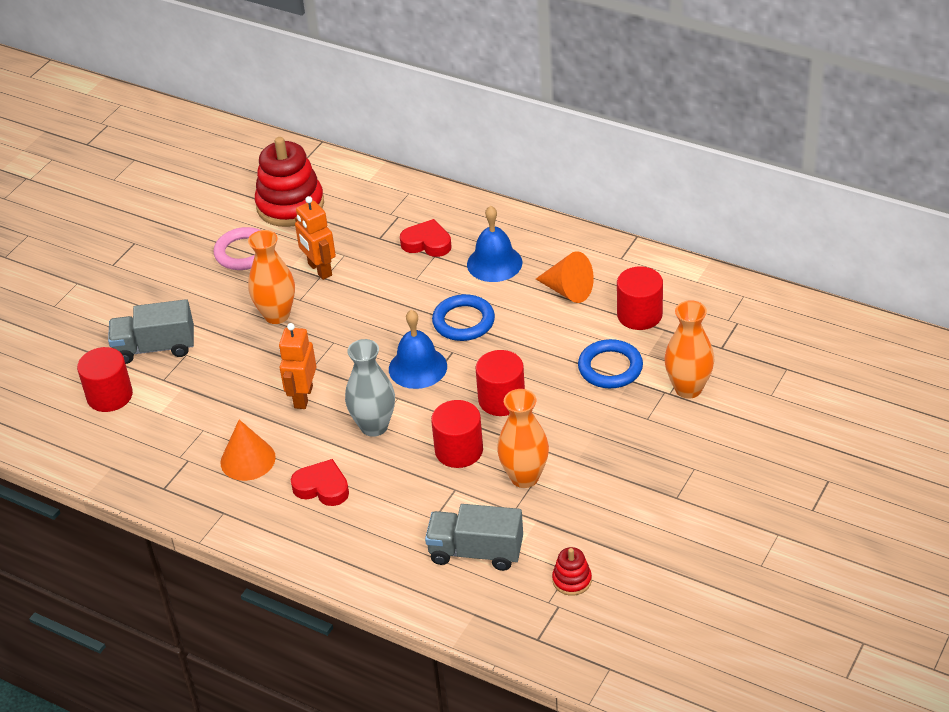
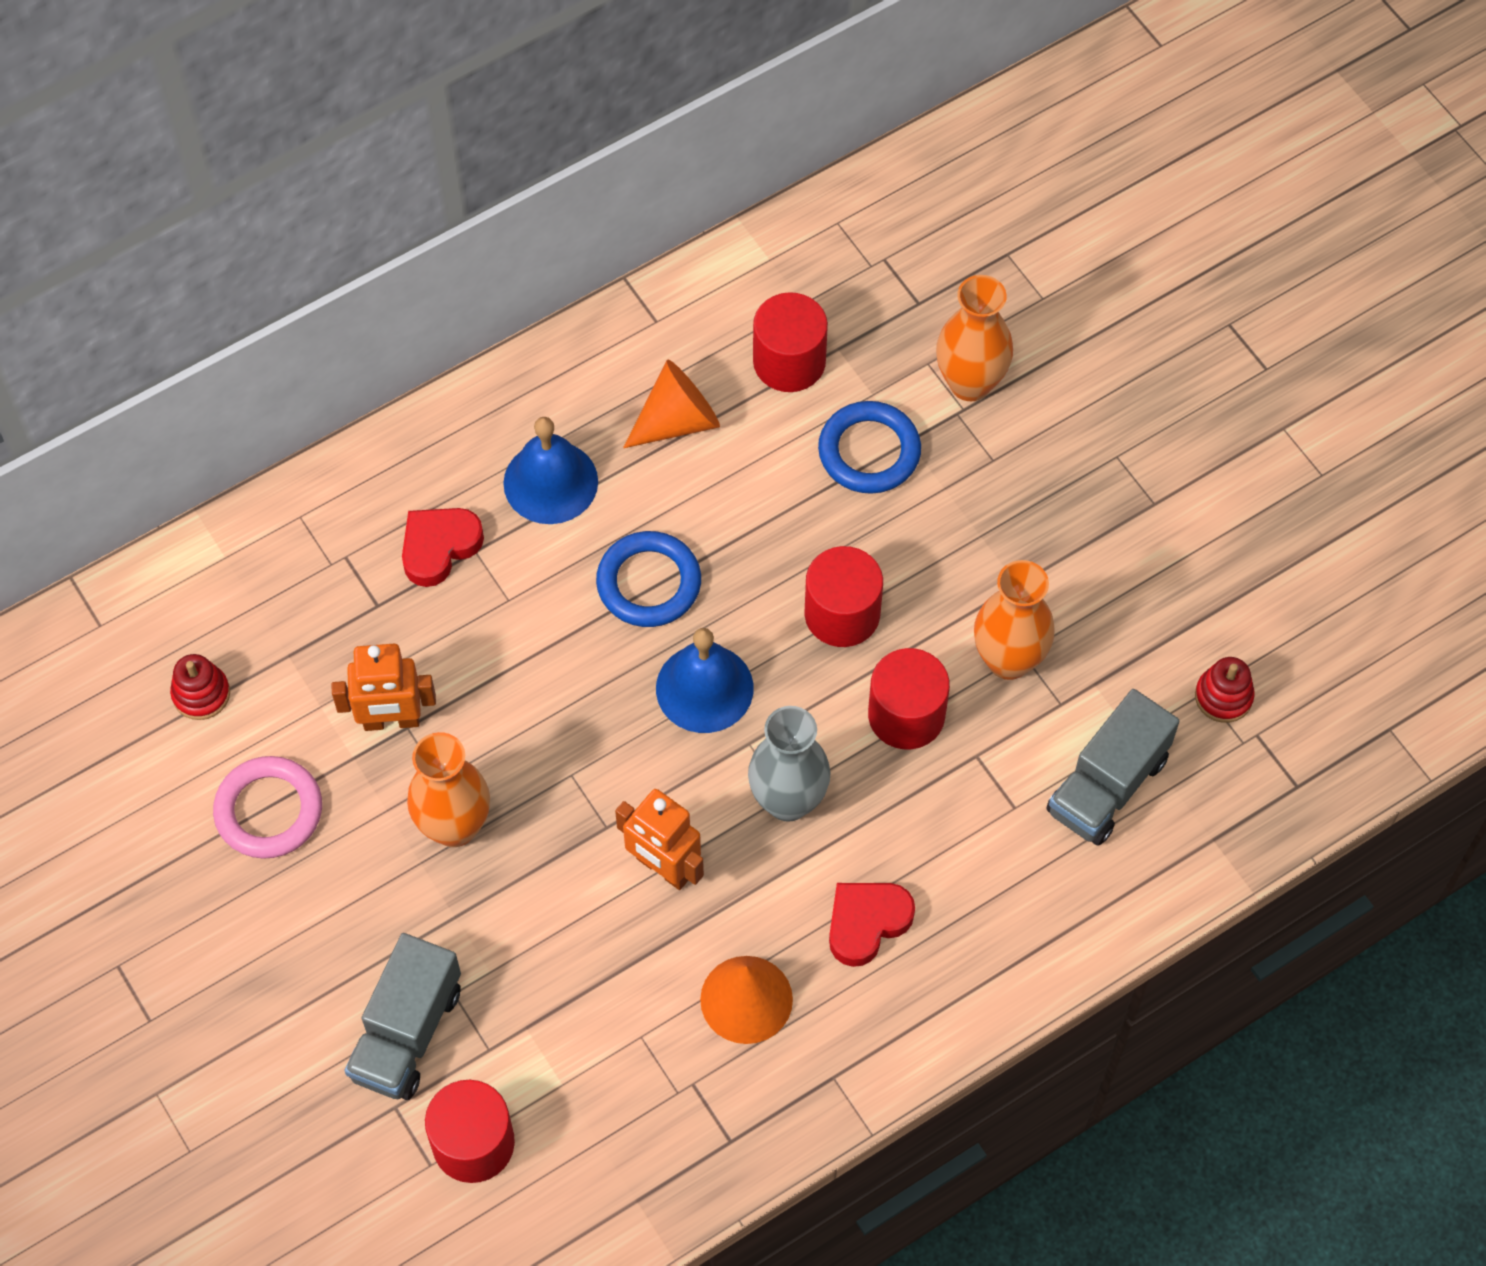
camera: 65 degrees left, 20 degrees up
red stacking toy [255,137,324,227] -> red stacking toy [170,654,230,720], size x0.46

